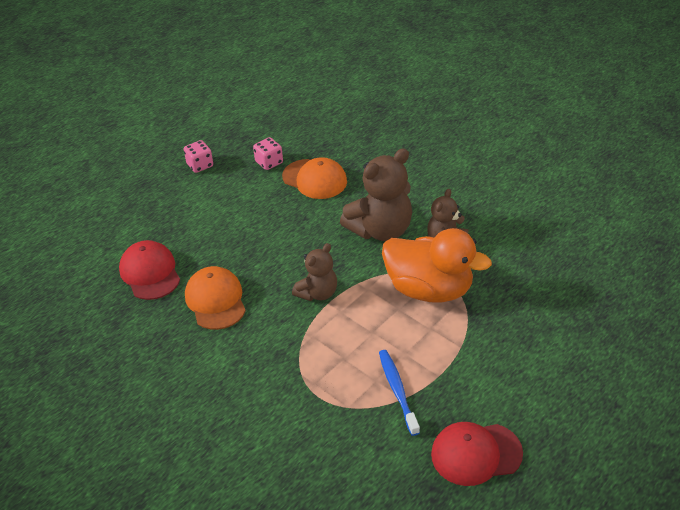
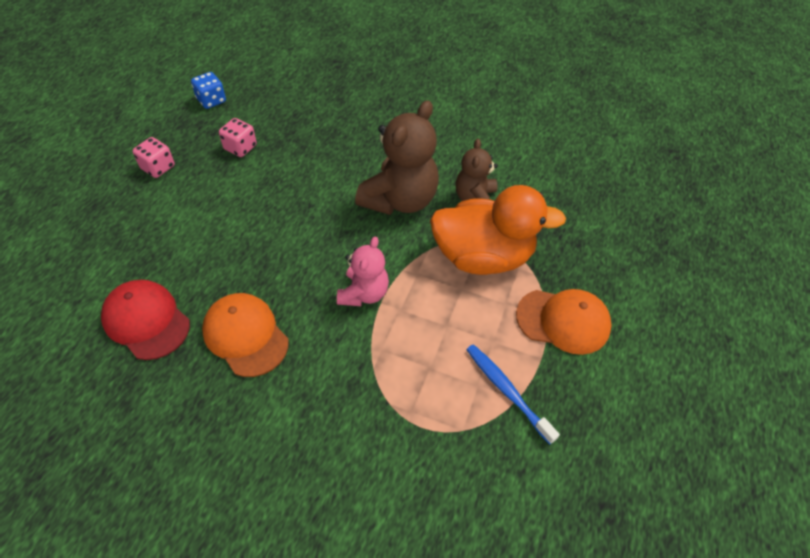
camera: 25 degrees left, 10 degrees up
orange cap [282,157,347,199] -> orange cap moved to [516,289,612,355]
brown teddy bear [292,243,337,301] -> pink teddy bear [337,237,389,306]
red cap [431,422,523,486] -> none
none -> blue dice [191,72,226,109]

